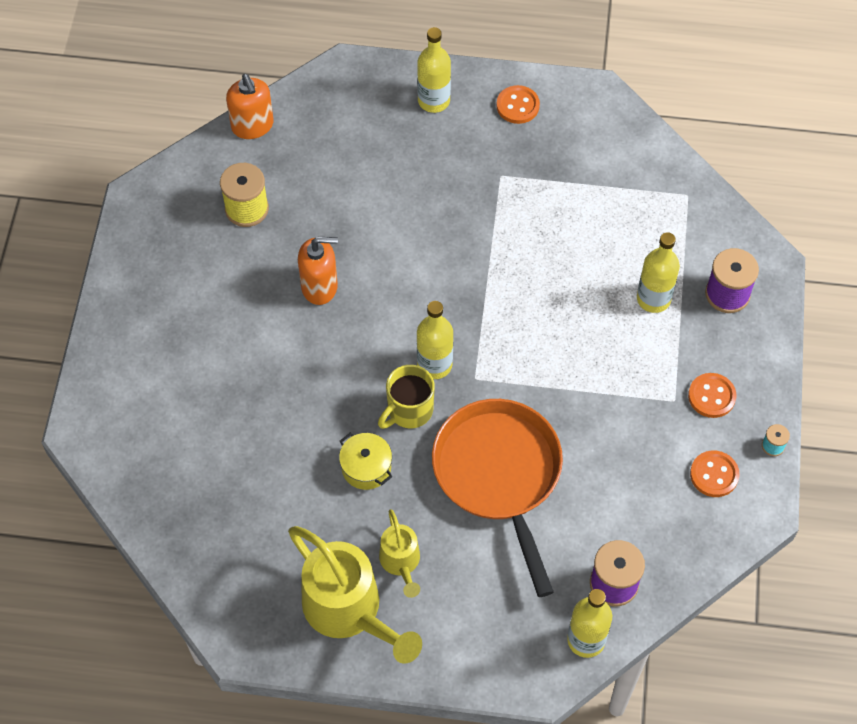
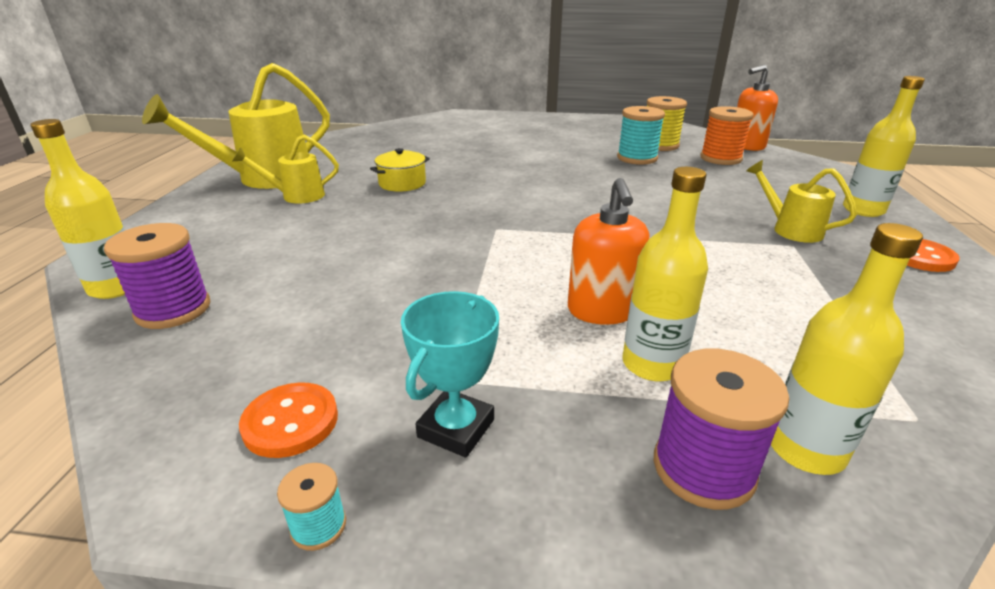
camera: 90 degrees right, 30 degrees down
orange soap dispenser [298,237,338,305] -> orange soap dispenser moved to [568,178,650,325]
yellow mug [378,365,435,429] -> none
yellow bottle [417,301,453,379] -> yellow bottle moved to [771,223,923,475]
orange pan [432,399,563,597] -> none
orange button [688,373,736,418] -> turquoise trophy [401,291,499,458]
none -> turquoise spool [617,106,665,165]
none -> orange spool [700,106,754,165]
none -> yellow watering can [746,160,857,243]

